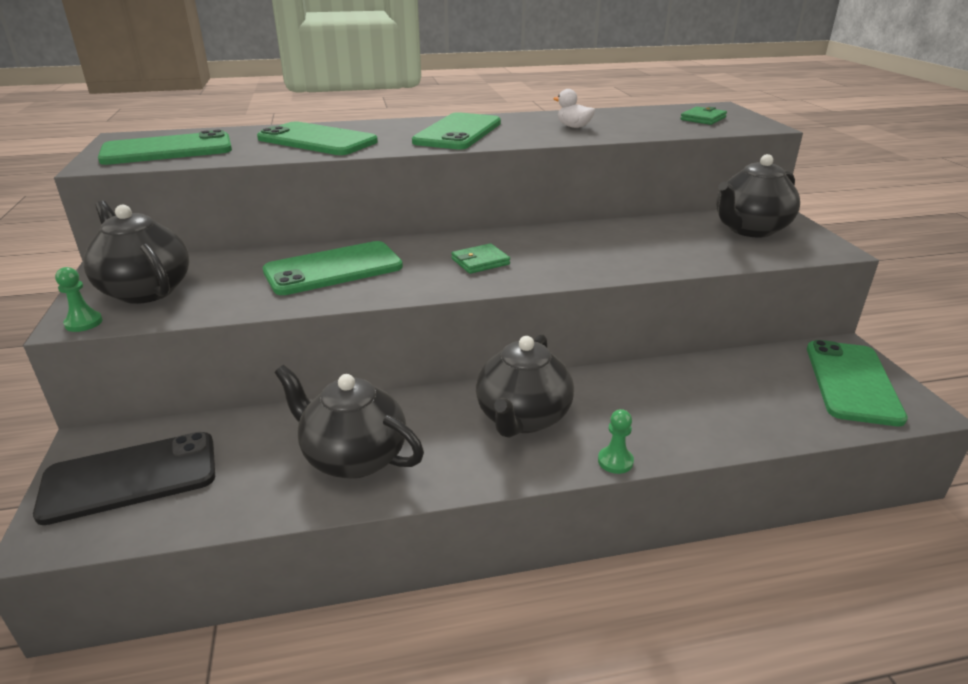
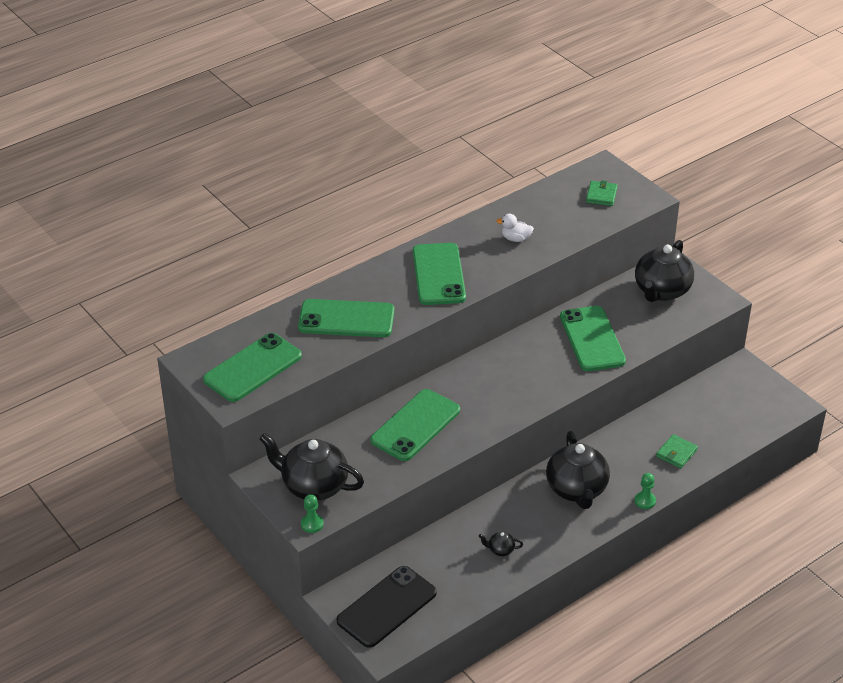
camera: 25 degrees left, 10 degrees up
black teapot [275,365,424,479] -> black teapot [479,532,523,556], size x0.40
green wallet [451,243,510,274] -> green wallet moved to [656,434,698,469]
green phone [807,340,908,426] -> green phone moved to [560,306,626,371]

